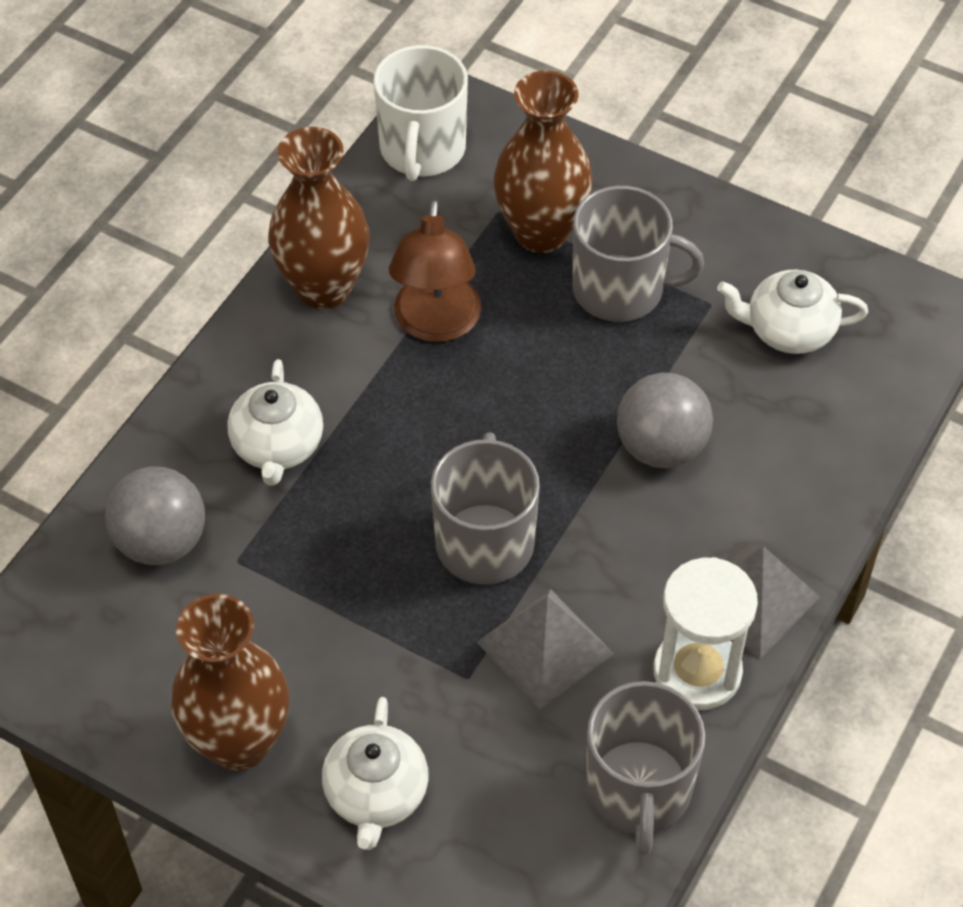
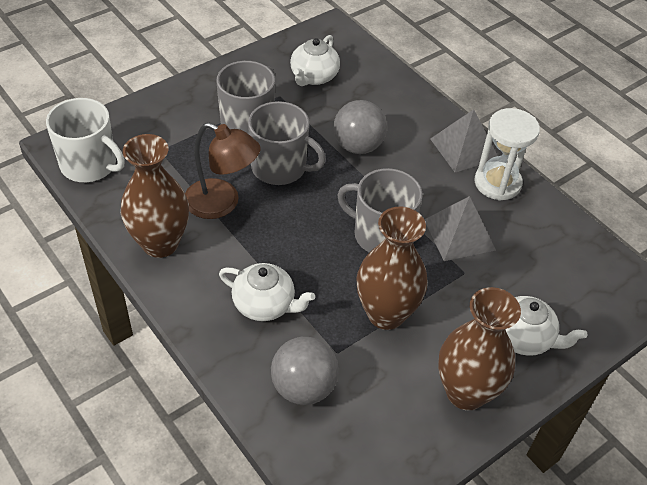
camera: 70 degrees left, 5 degrees down
brown vase [494,70,593,253] -> brown vase moved to [356,207,428,330]
grey mug [586,681,705,856] -> grey mug moved to [248,101,326,185]

